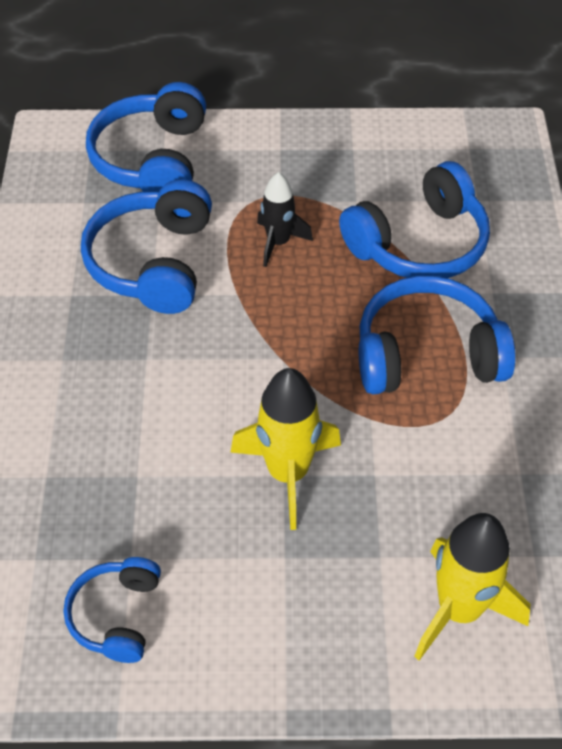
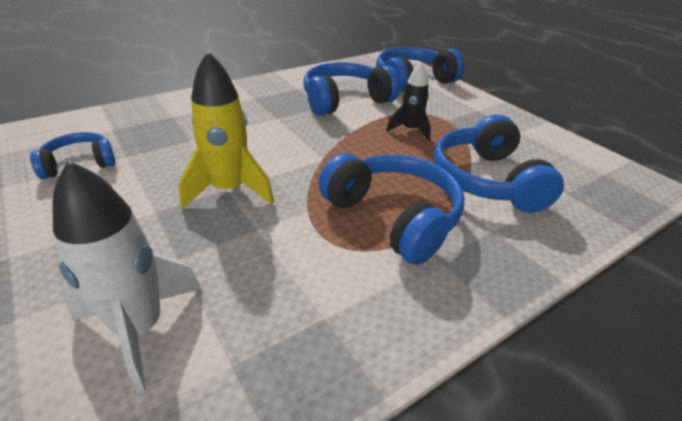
camera: 55 degrees right, 15 degrees down
blue headphones [339,161,490,278] -> blue headphones turned 60 degrees clockwise [433,115,564,213]
yellow rocket [414,513,531,660] -> white rocket [53,161,201,394]

